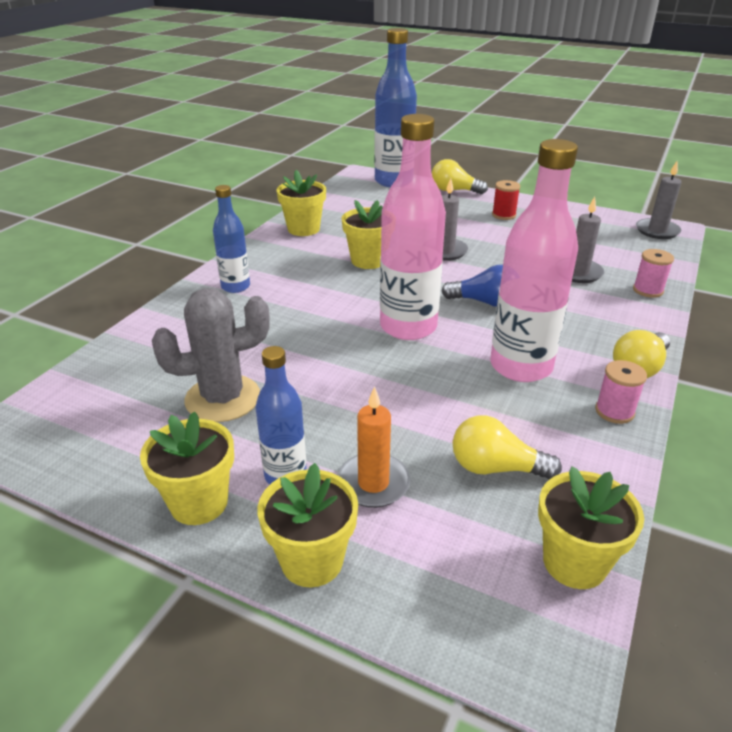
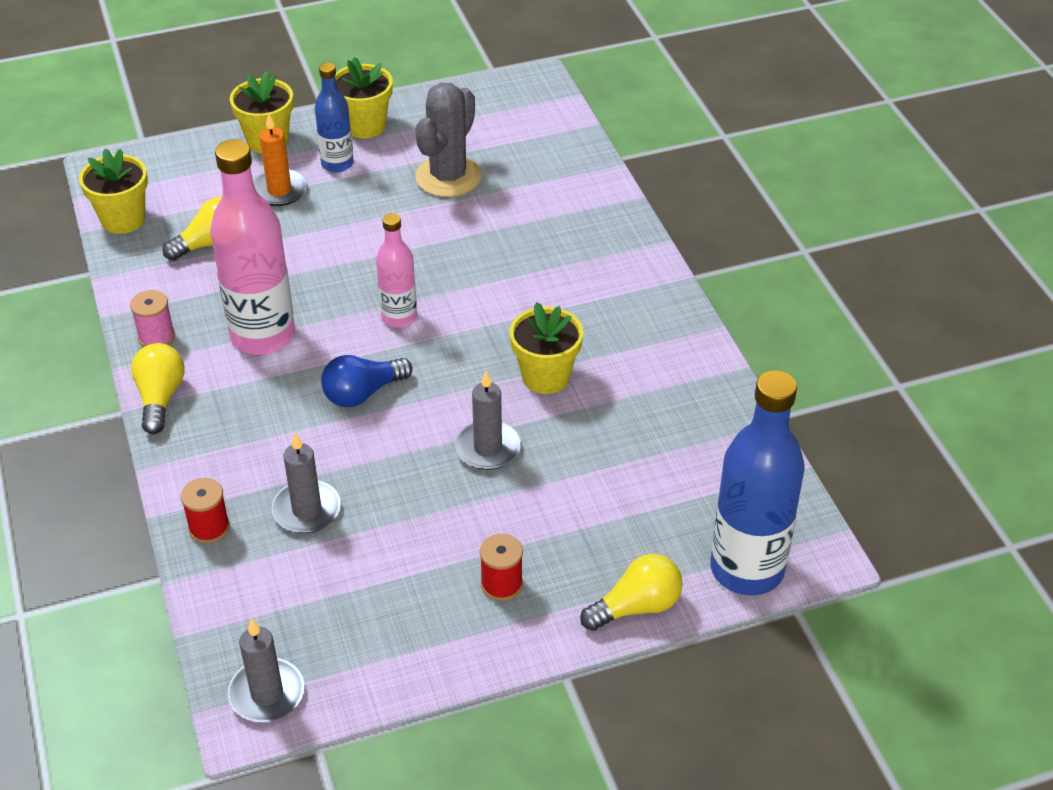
camera: 135 degrees right, 10 degrees up
blue bottle [213,185,250,293] -> none
yellow flower pot [276,170,326,236] -> none
pink bottle [380,114,446,340] -> pink bottle [376,213,417,328], size x0.56
pink spool [633,249,674,298] -> red spool [181,478,230,544]

